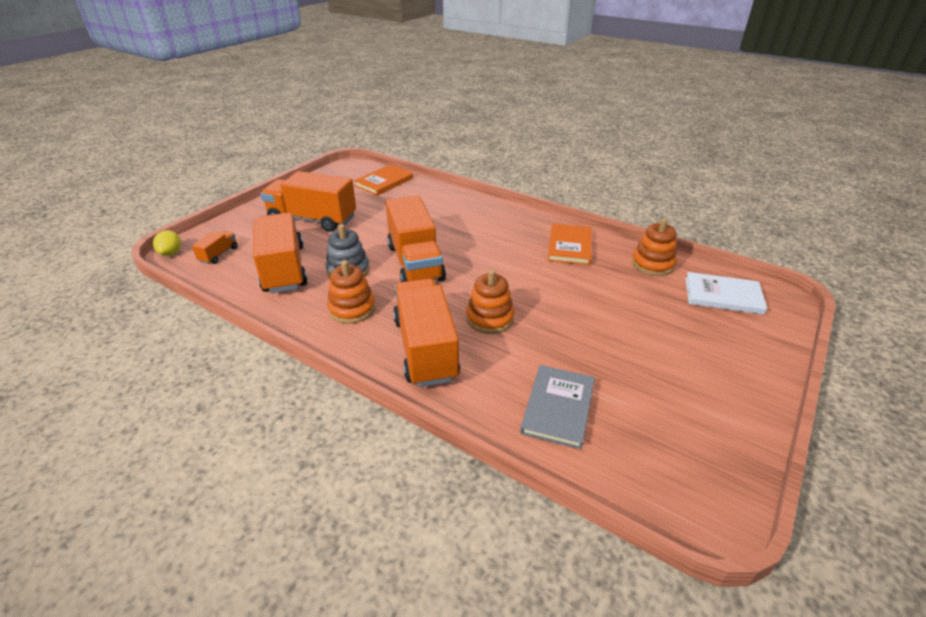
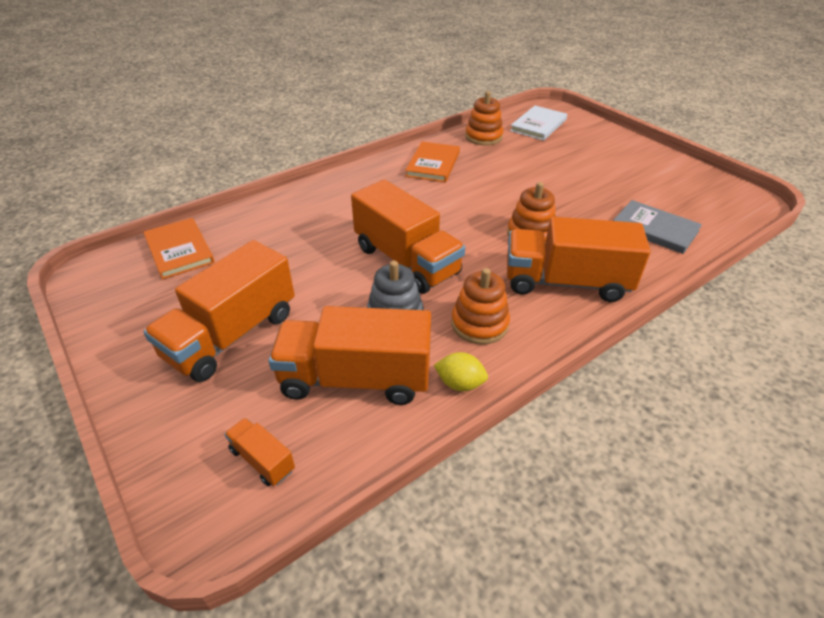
camera: 70 degrees left, 5 degrees up
yellow lemon [153,230,181,256] -> yellow lemon moved to [434,352,488,391]
orange truck [385,196,446,282] -> orange truck turned 45 degrees clockwise [351,180,465,294]
orange book [548,224,591,265] -> orange book turned 75 degrees clockwise [405,142,460,182]

